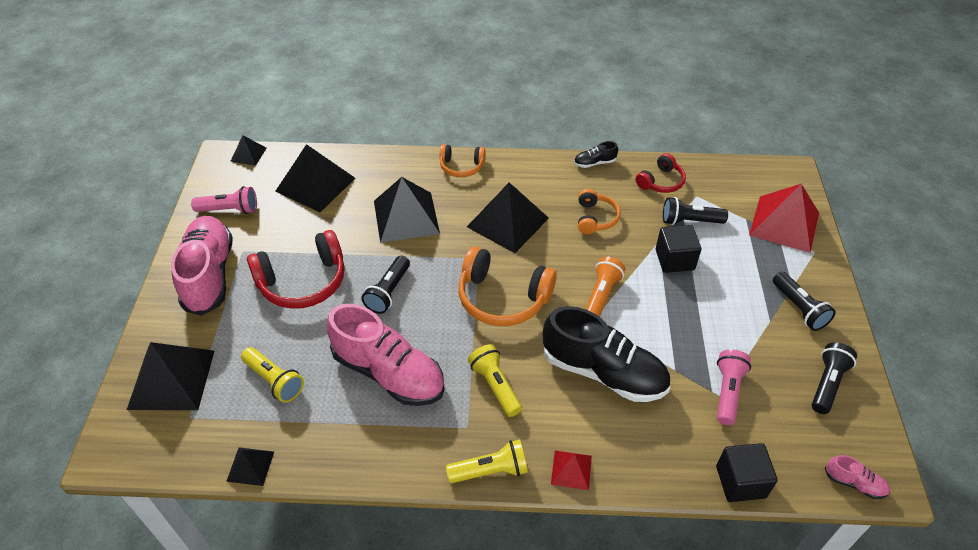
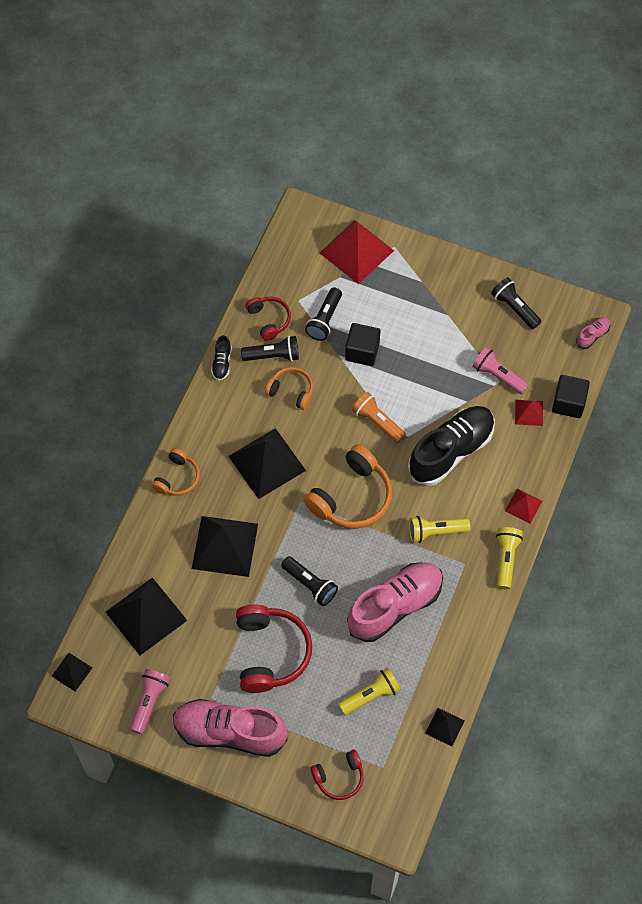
camera: 70 degrees left, 15 degrees up
black pyramid [127,342,214,410] -> red headphones [310,750,364,800]
black flashlight [773,272,836,331] -> black flashlight moved to [241,336,299,362]
none -> red pyramid [515,400,543,426]

